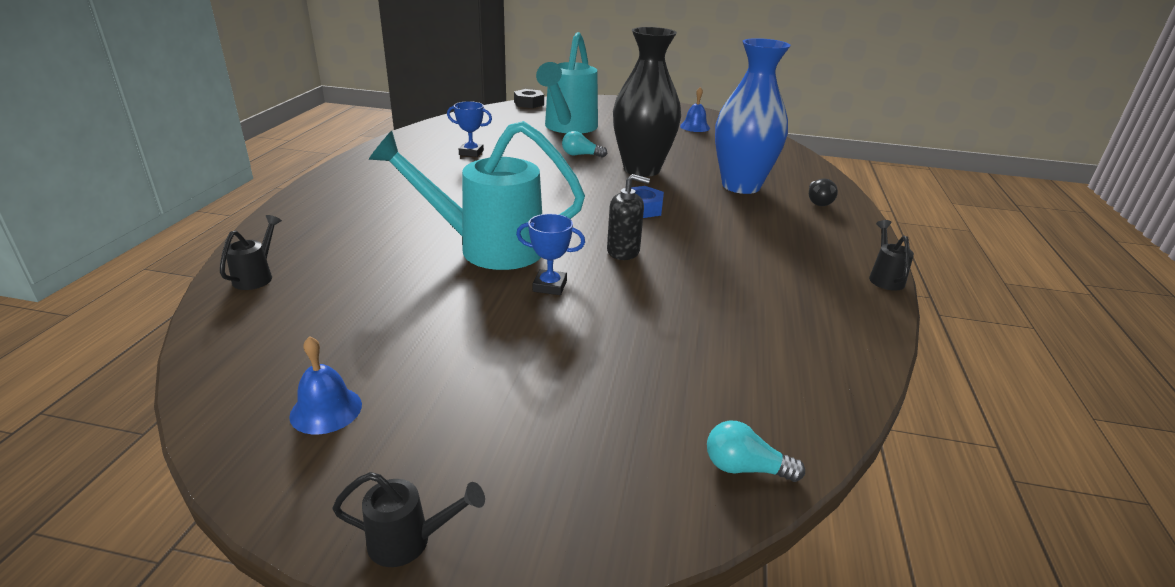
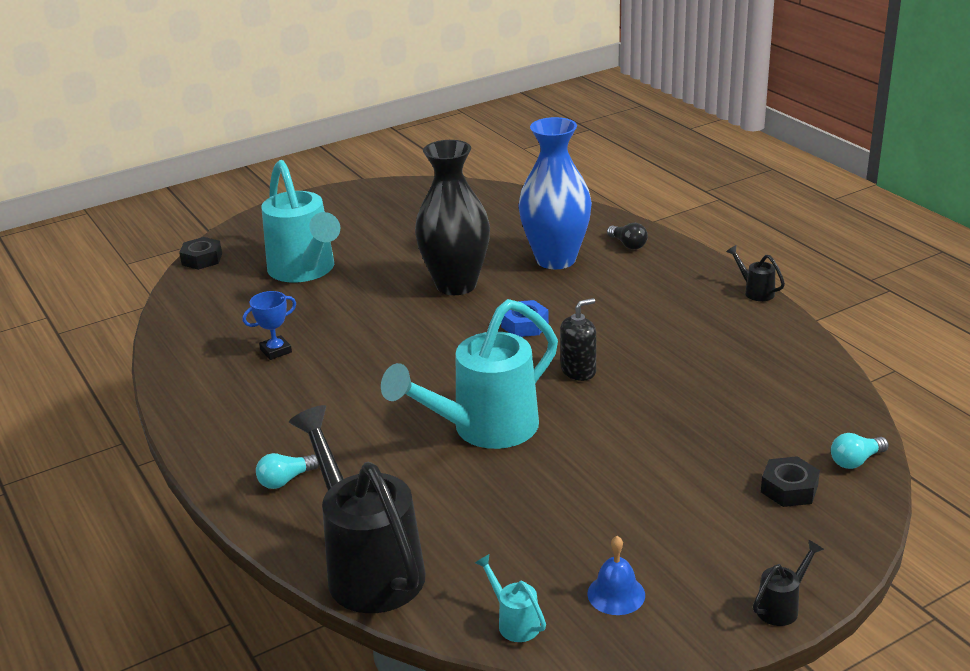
camera: 40 degrees left, 0 degrees up
black watering can [220,215,282,290] -> black watering can [289,405,426,613], size x2.48
blue trophy [516,214,585,295] -> none
turquoise light bulb [562,131,607,157] -> turquoise light bulb moved to [256,453,319,489]
blue bell [680,87,710,132] -> none
none -> turquoise watering can [475,554,546,642]
none -> black nut [761,456,820,507]

